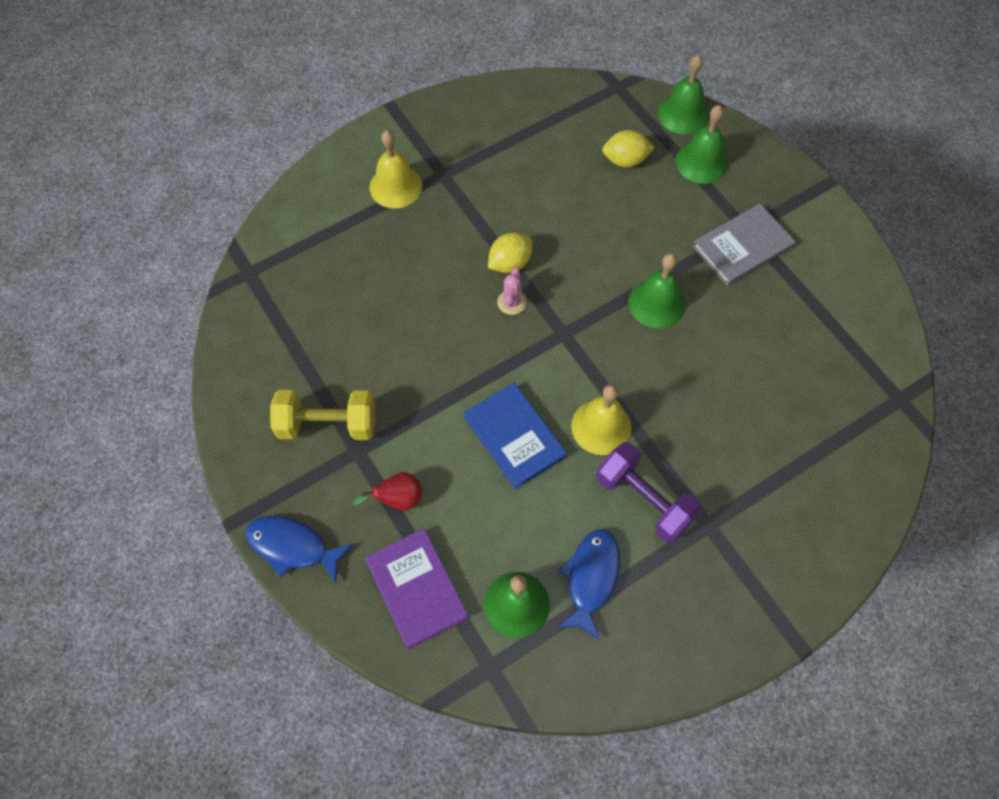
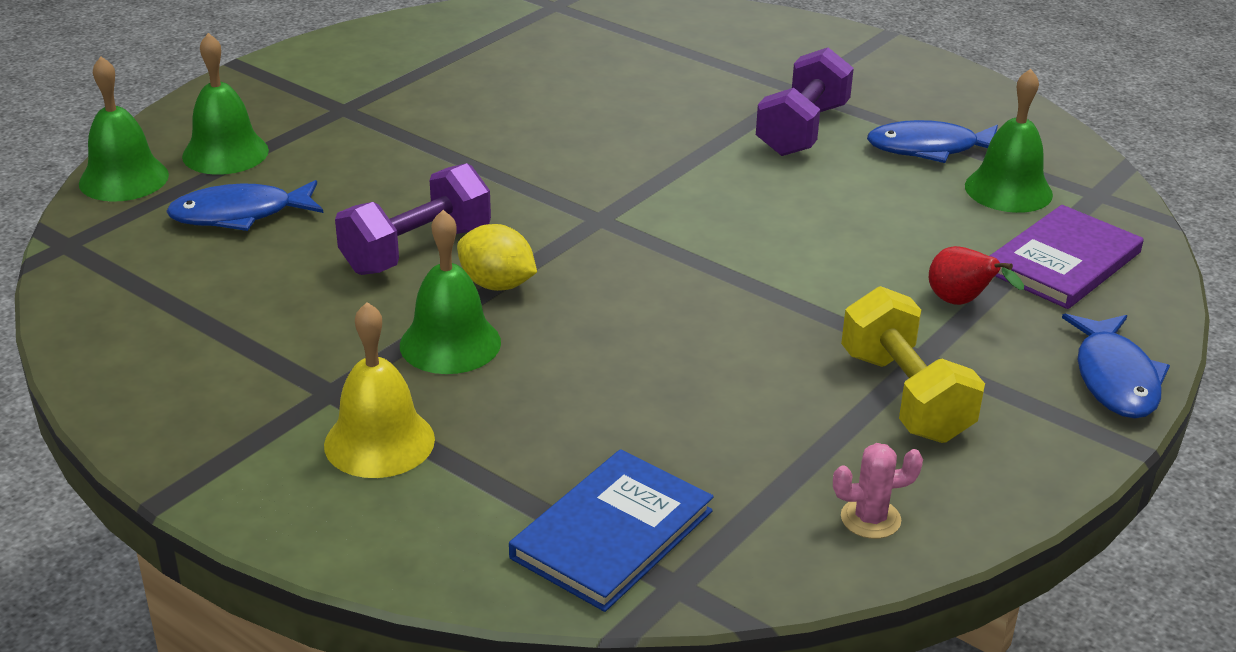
camera: 110 degrees left, 30 degrees down
blue book [464,383,567,489] -> blue book moved to [509,449,714,612]
pink cactus [497,268,527,315] -> pink cactus moved to [833,443,923,539]
yellow bell [571,384,632,455] -> none
yellow lemon [602,130,655,168] -> blue fish [166,180,323,231]
green bell [628,253,685,328] -> green bell moved to [400,210,501,374]
grey book [692,203,796,286] -> none
none -> purple dumbbell [335,163,491,275]

